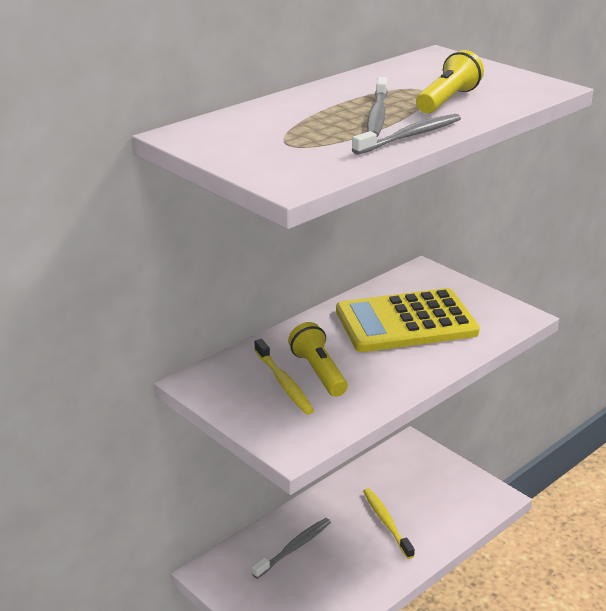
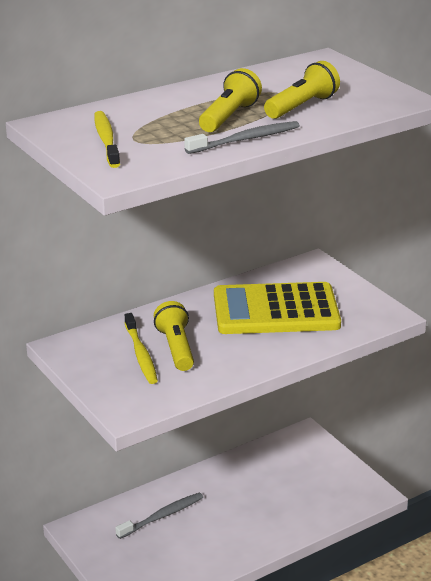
camera: 10 degrees right, 0 degrees up
yellow toothbrush [363,488,415,559] -> yellow toothbrush moved to [94,111,120,168]
grey toothbrush [367,77,388,137] -> yellow flashlight [199,68,262,132]

